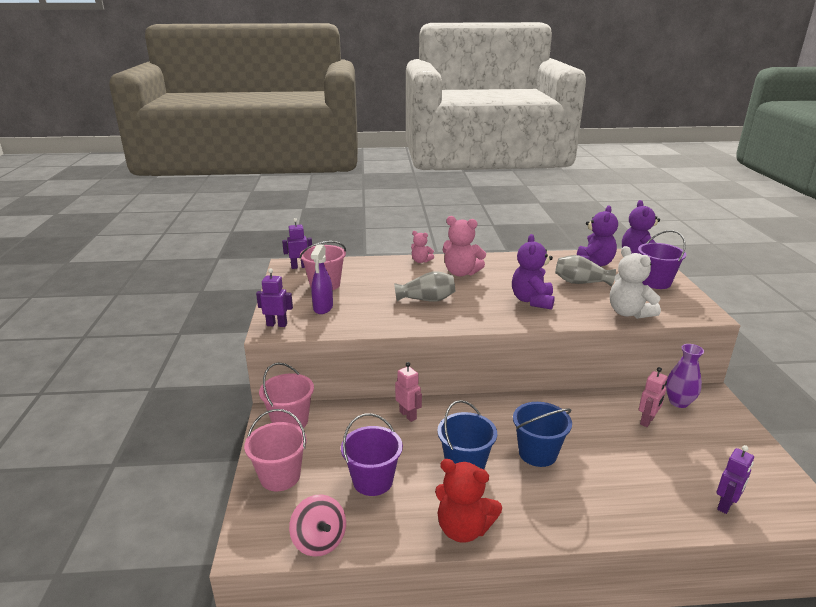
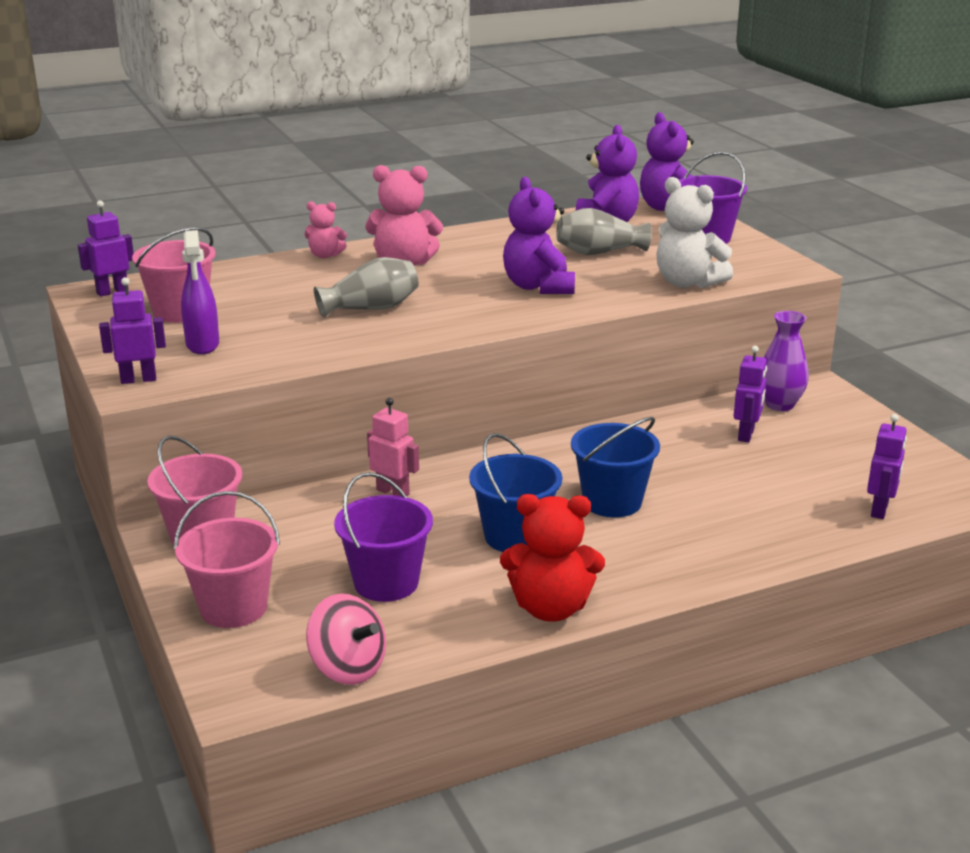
camera: 20 degrees left, 0 degrees up
pink robot [639,367,667,427] -> purple robot [734,346,767,442]

